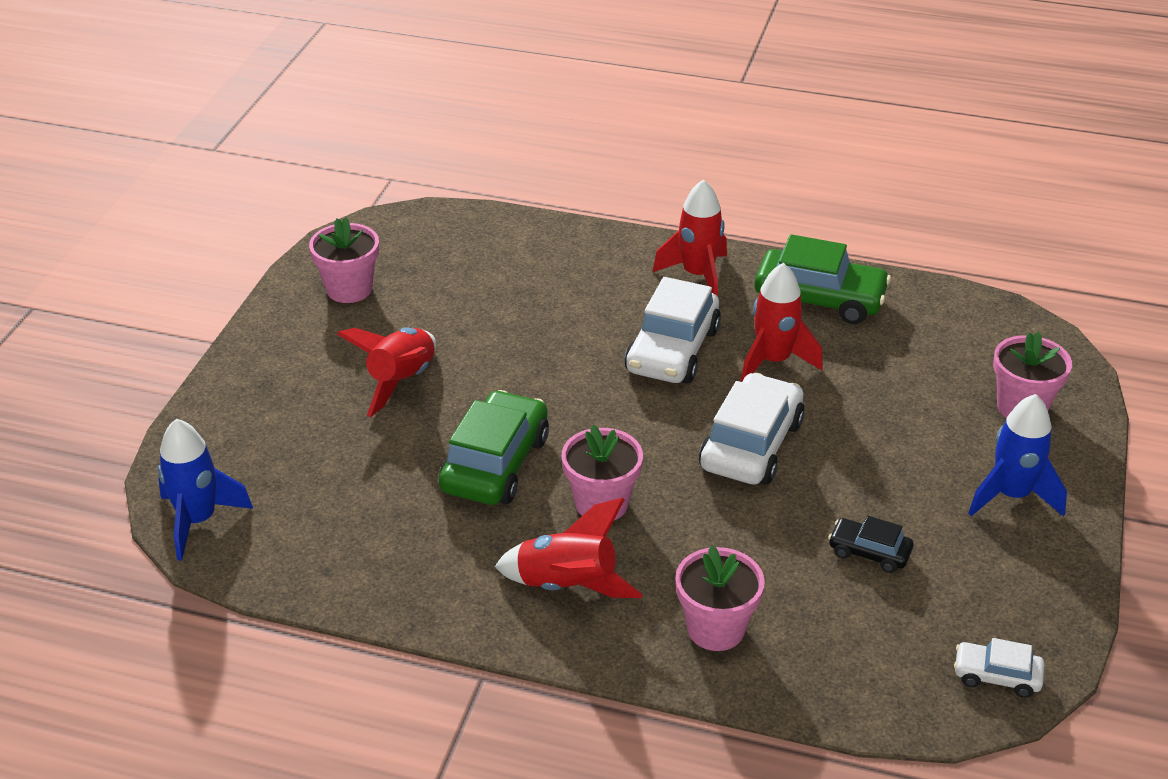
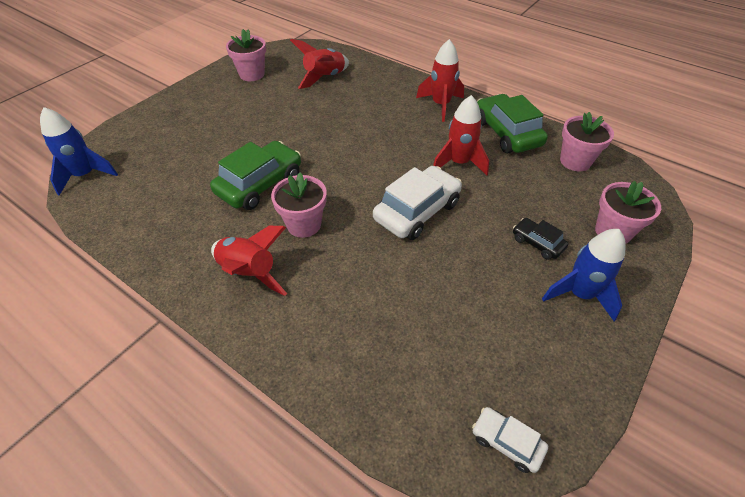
camera: 20 degrees right, 10 degrees up
red rocket [337,327,436,417] -> red rocket moved to [290,39,349,89]
white car [625,277,721,384] -> none
pink flower pot [675,545,764,651] -> pink flower pot moved to [560,112,614,171]
green car [755,234,891,324] -> green car turned 150 degrees counterclockwise [477,94,548,153]
black car [828,516,914,573] -> black car moved to [513,218,568,260]

